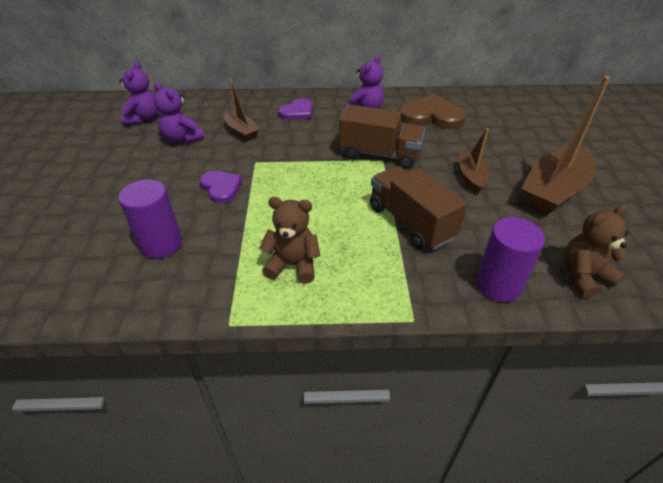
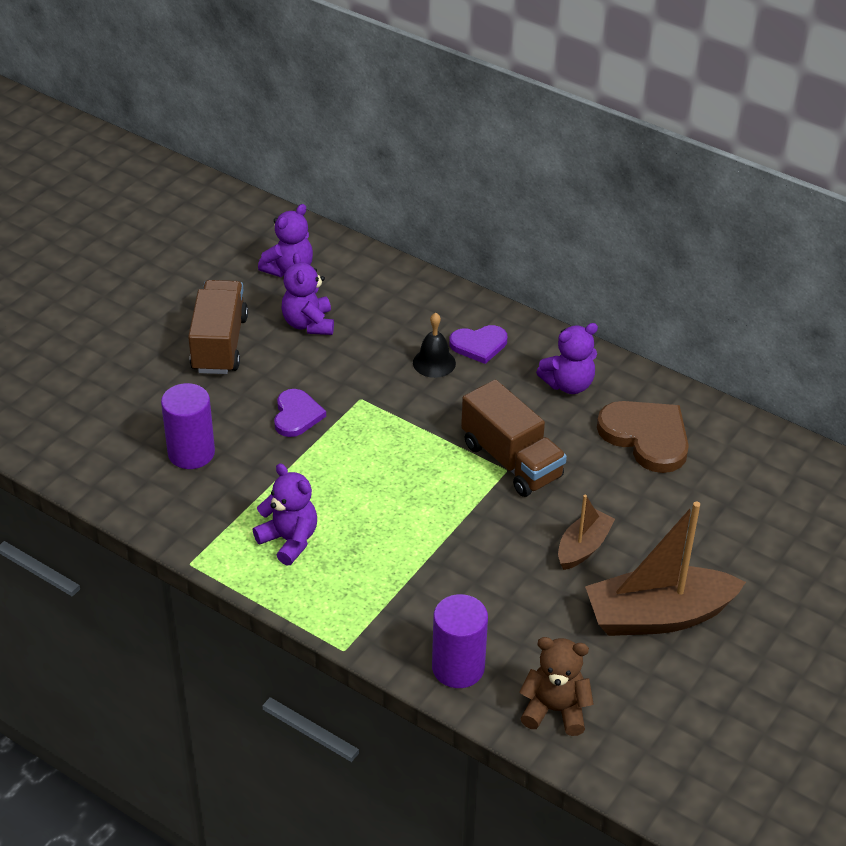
camera: 35 degrees right, 0 degrees up
brown boat [224,79,260,141] -> none
brown teddy bear [259,197,320,284] -> purple teddy bear [253,463,317,566]
brown truck [370,166,467,250] -> brown truck moved to [188,280,248,374]
none -> black bell [413,312,456,378]

